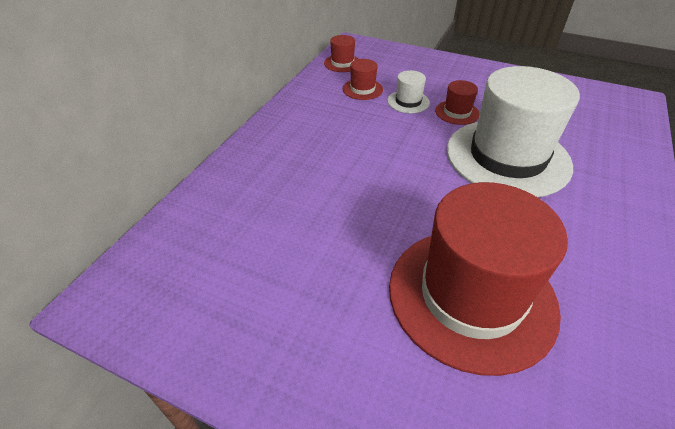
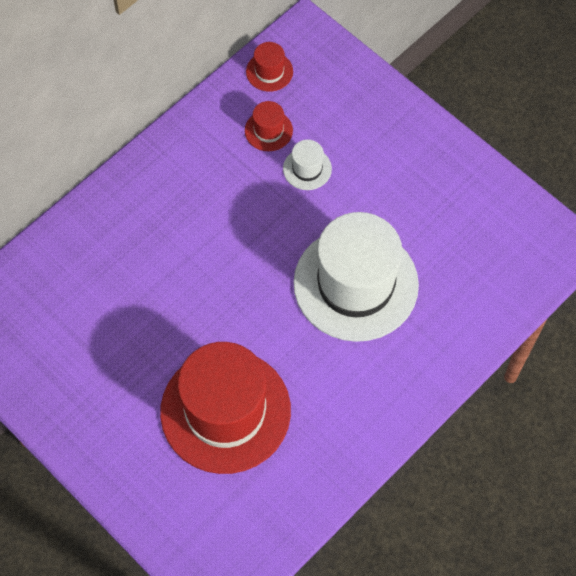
camera: 20 degrees right, 20 degrees up
red hat [435,80,480,125] -> none

